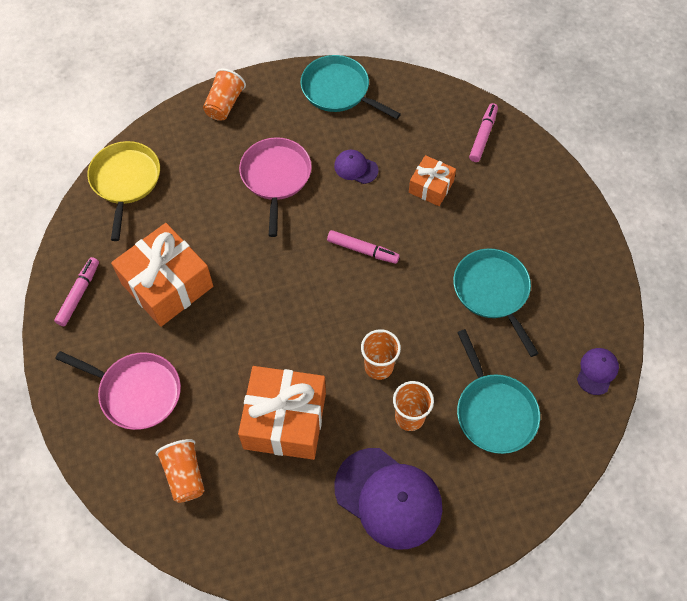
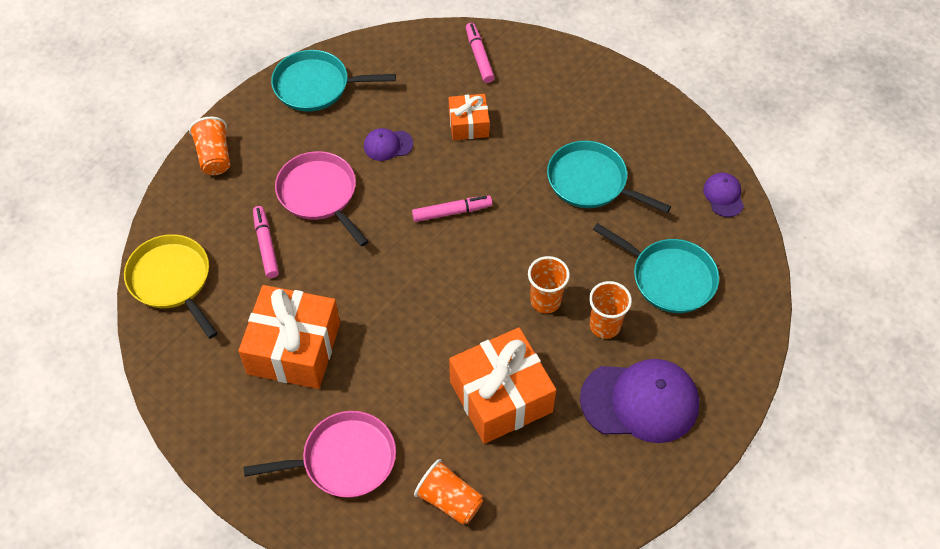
camera: 35 degrees left, 5 degrees down
pink marker [54,257,99,326] -> pink marker moved to [253,206,279,278]

